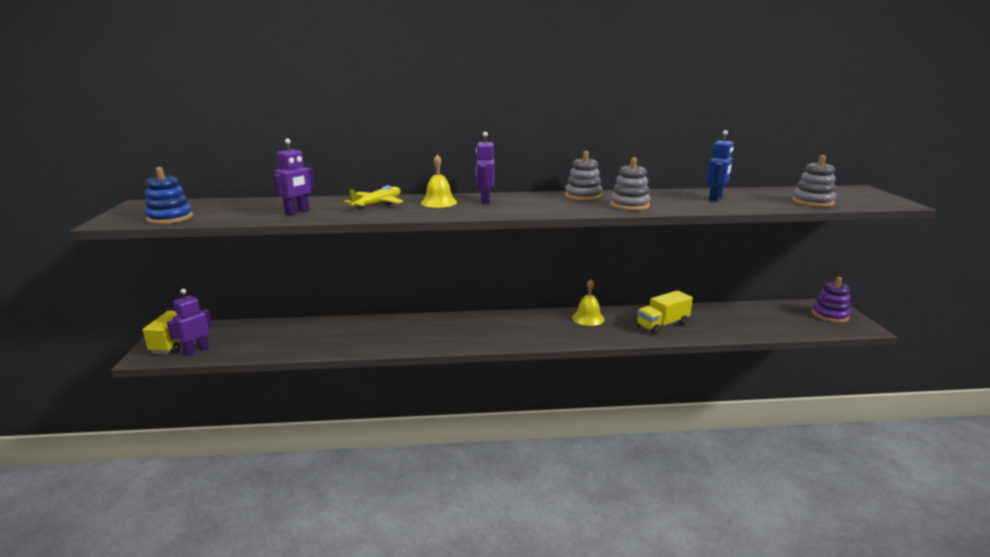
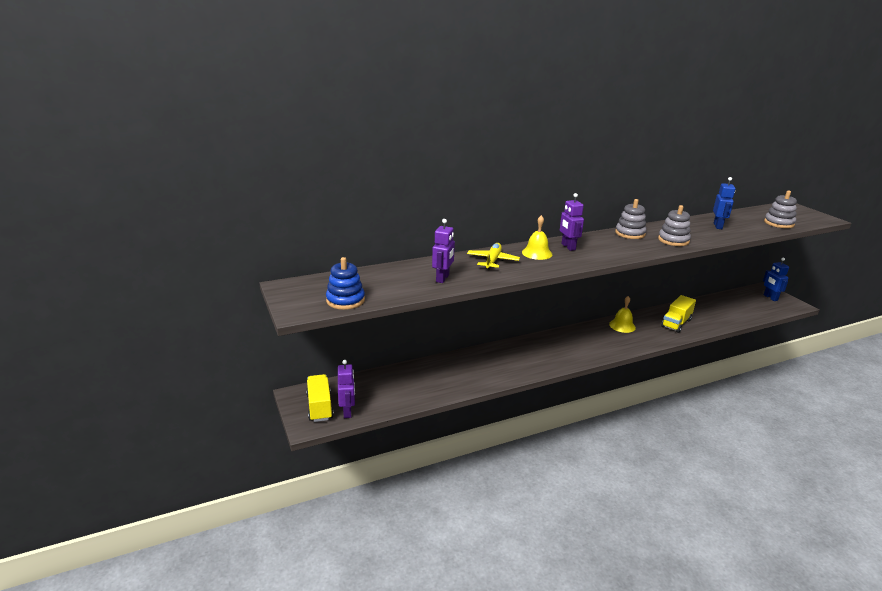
camera: 20 degrees left, 5 degrees up
purple robot [167,289,212,356] -> purple robot turned 150 degrees clockwise [338,360,355,418]
purple stacking toy [812,277,851,323] -> blue robot [763,258,789,301]

